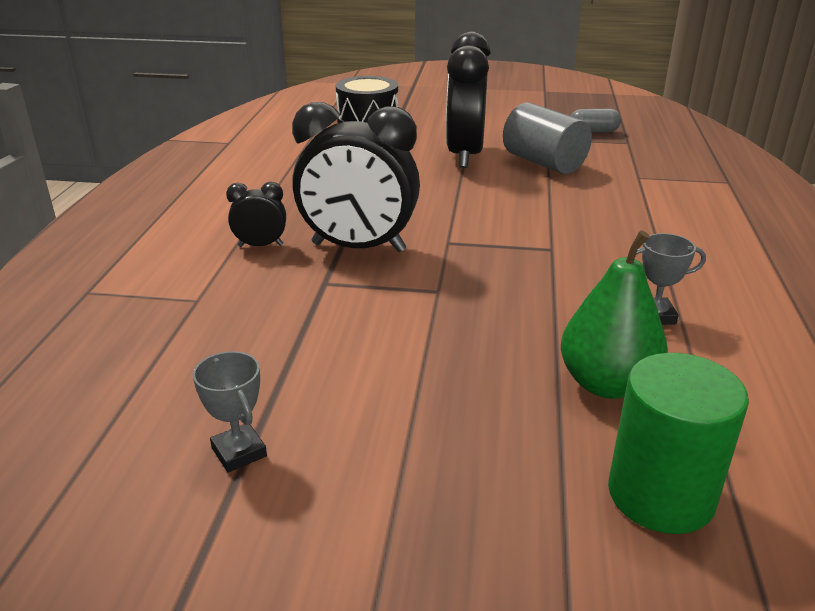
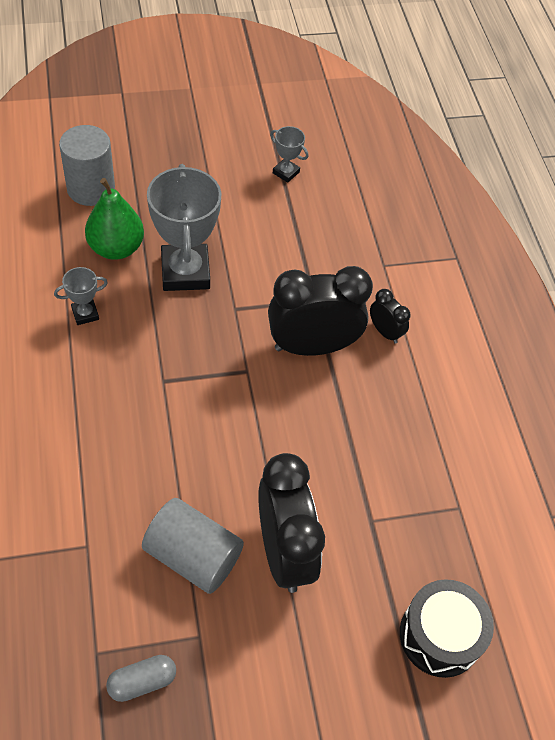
camera: 155 degrees right, 25 degrees up
black clock [226,182,286,247] -> black clock turned 105 degrees counterclockwise [370,289,410,344]
green cylinder [608,353,749,534] -> grey cylinder [59,125,115,206]
none -> grey trophy [147,164,222,291]

